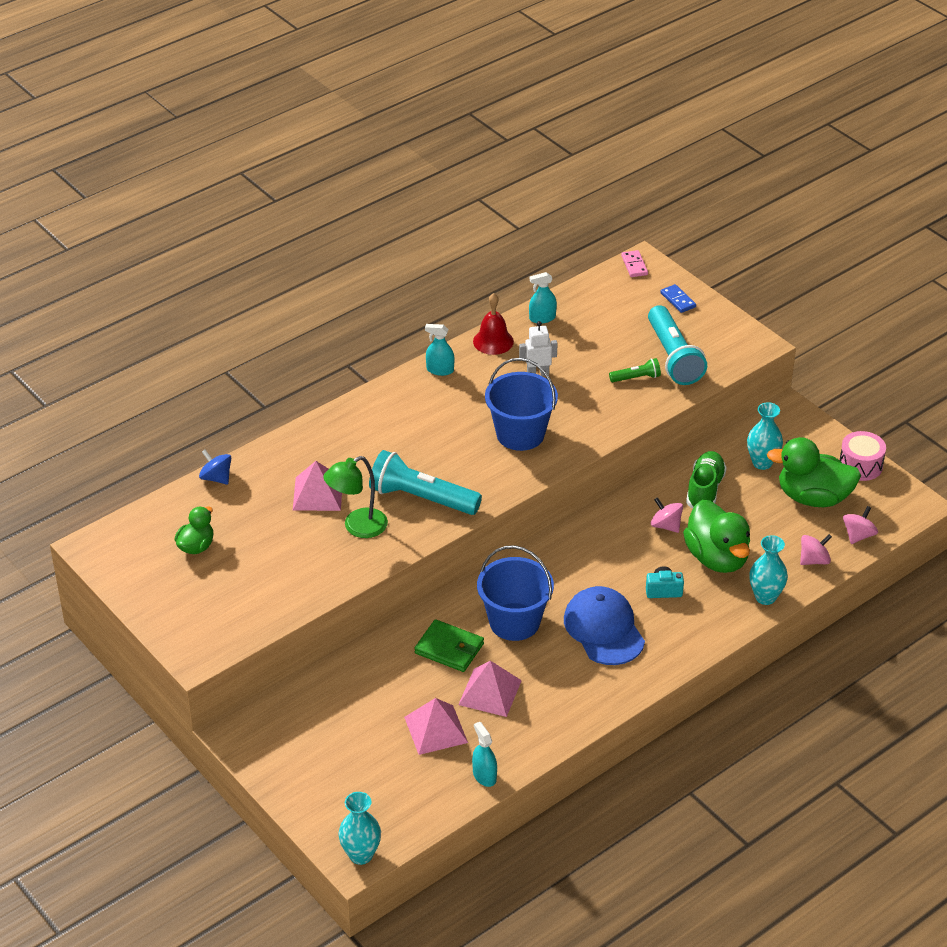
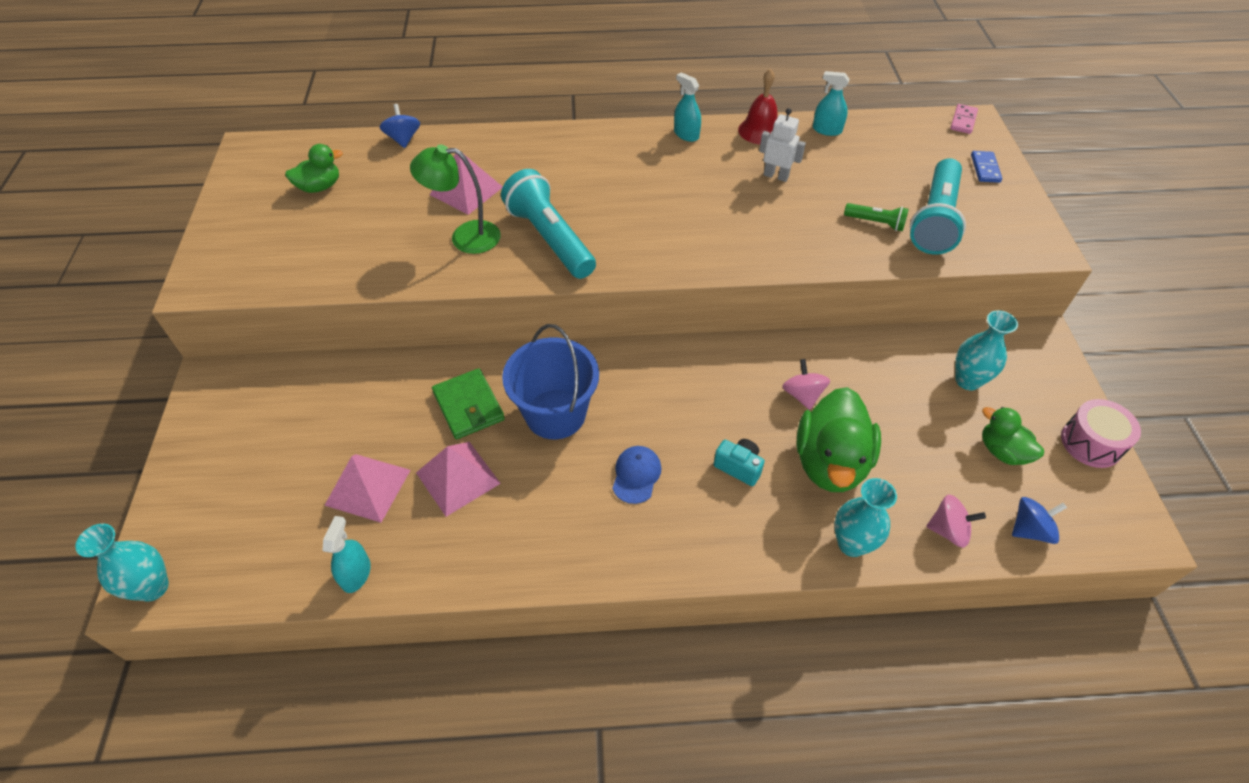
camera: 35 degrees right, 10 degrees up
blue bucket [485,358,558,451] -> none
blue cap [564,586,645,665] -> blue cap [612,446,661,504], size x0.52
green shoe [686,451,727,508] -> none
green duck [767,437,861,507] -> green duck [982,407,1044,465], size x0.56
pink spinning top [843,506,878,544] -> blue spinning top [1012,497,1067,544]

